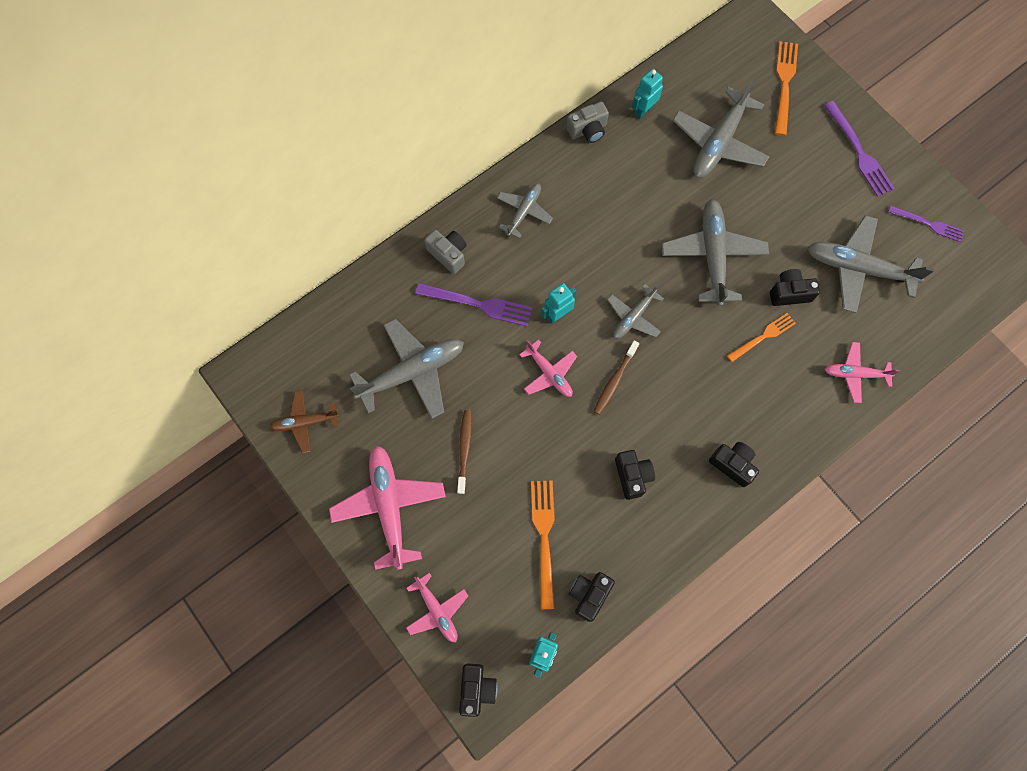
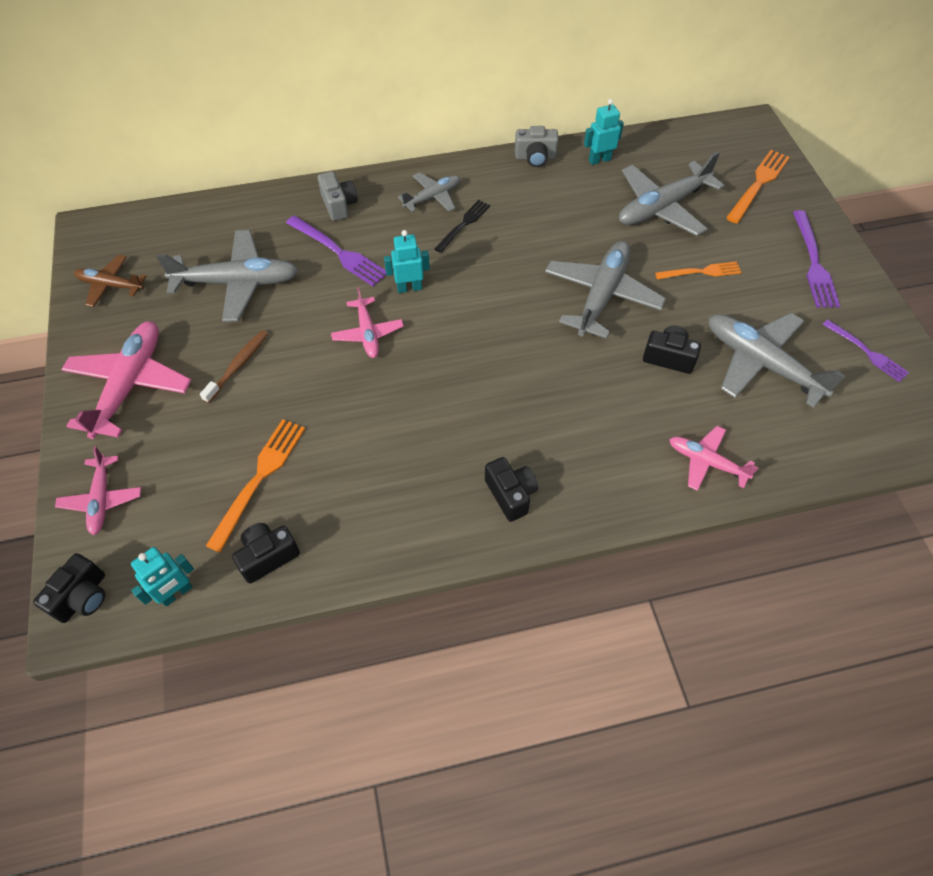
camera: 25 degrees right, 15 degrees down
brown toothbrush [594,340,639,415] -> none
grey plane [607,284,664,339] -> none
black camera [615,450,655,500] -> none
orange fork [727,313,796,362] -> orange fork moved to [655,262,742,279]
none -> black fork [435,200,490,253]

